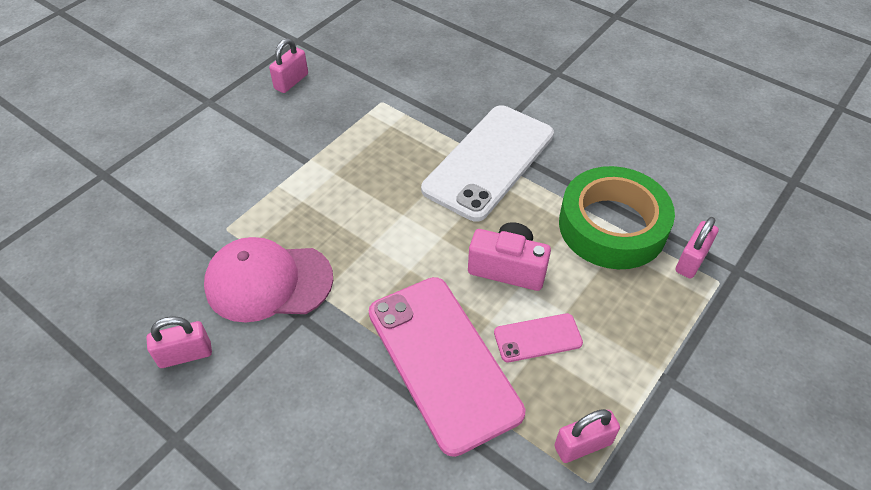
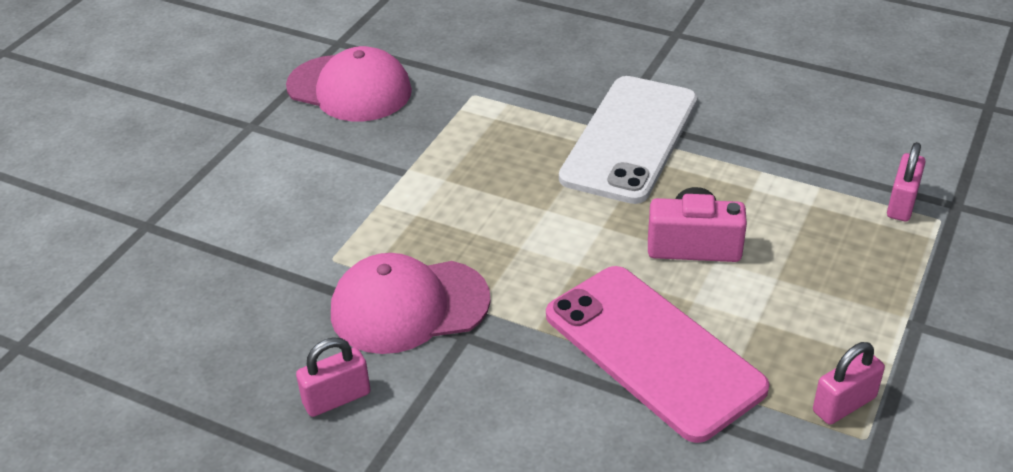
camera: 10 degrees left, 10 degrees down
pink padlock [269,38,308,93] -> pink cap [286,46,412,121]
pink phone [494,313,583,362] -> none
green tape [559,166,675,269] -> none

